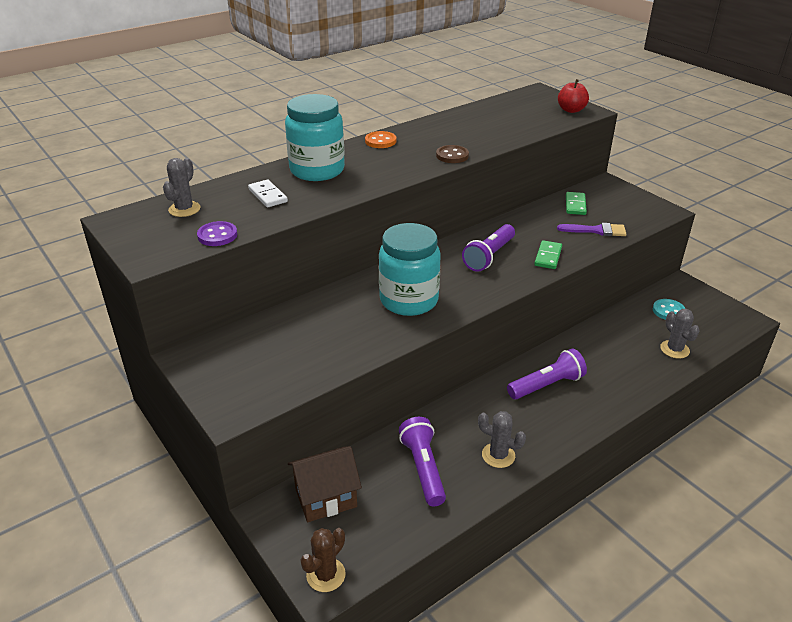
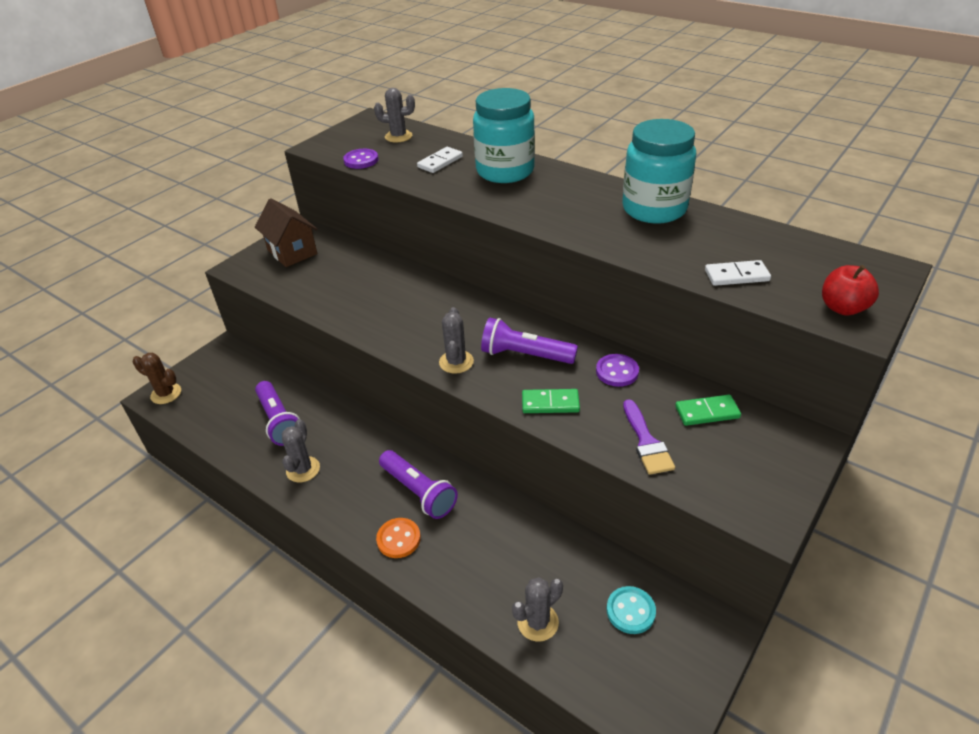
camera: 75 degrees right, 5 degrees up
brown house [288,446,362,522] -> brown house moved to [255,198,318,267]
orange button [365,131,396,148] -> orange button moved to [376,518,421,558]
turquoise jar [379,223,441,316] -> turquoise jar moved to [622,119,696,224]
purple flashlight [399,417,446,506] -> purple flashlight turned 90 degrees clockwise [255,381,300,446]
brown button [436,145,469,163] -> none
none -> grey cactus [439,307,474,374]
none -> purple button [596,354,639,387]
none -> white domino [705,260,771,286]

